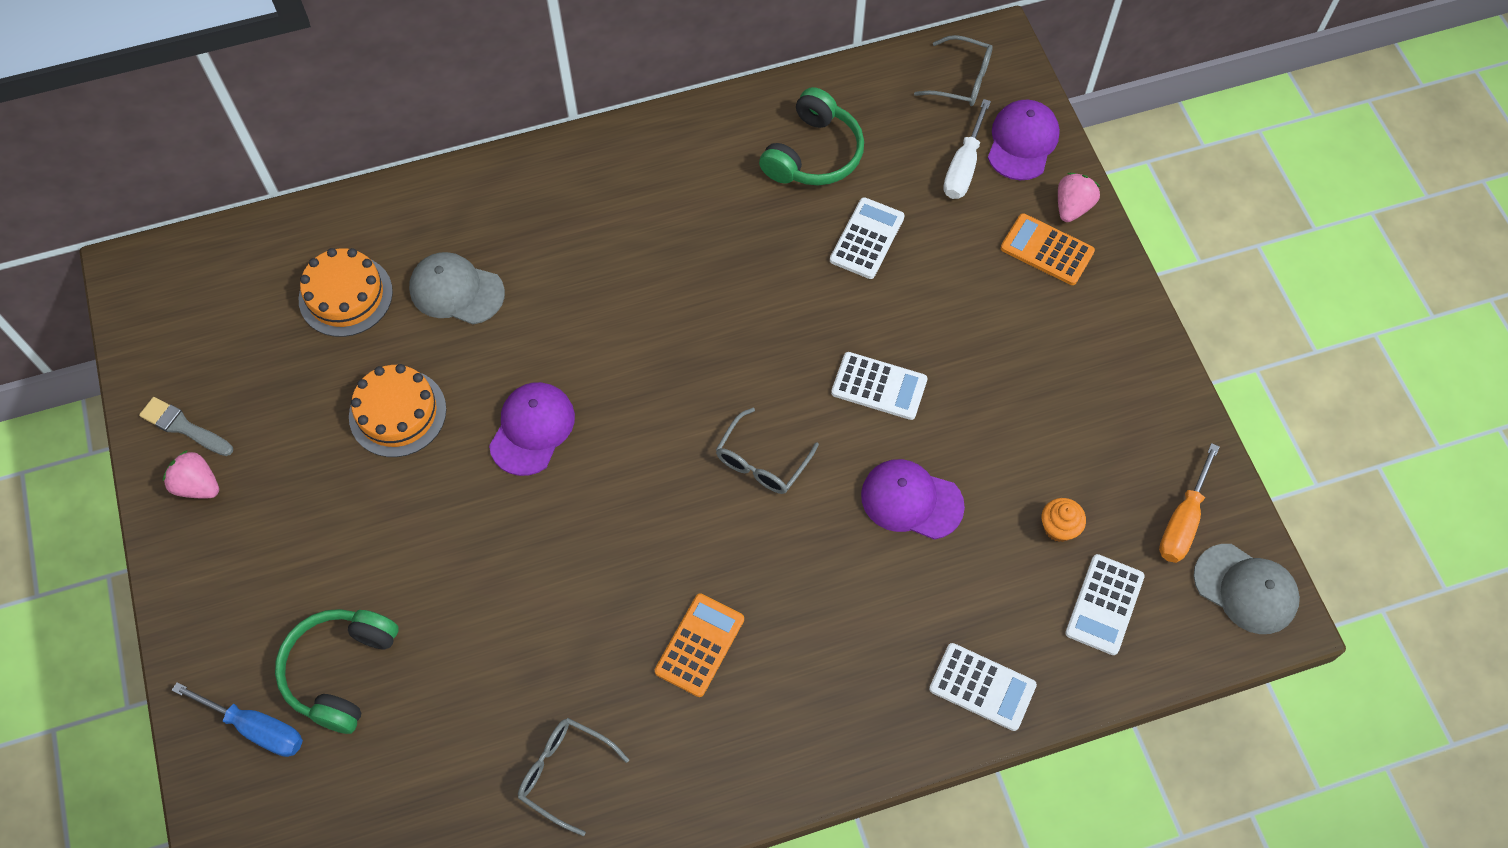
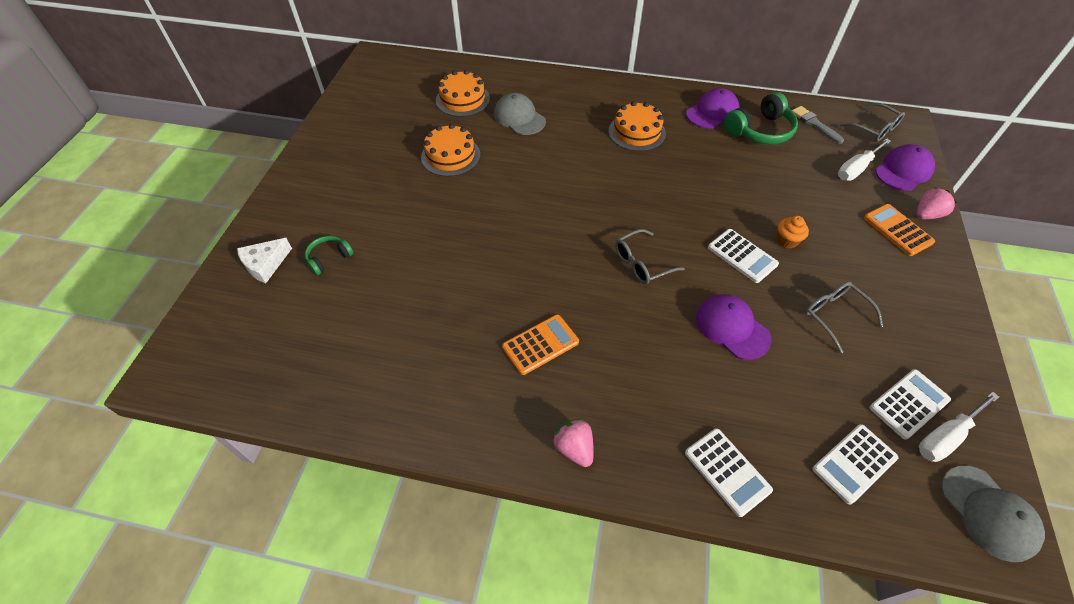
camera: 30 degrees right, 10 degrees down
grey brush [139,397,233,456] -> grey brush moved to [792,106,844,144]
pink strawberry [163,450,219,499] -> pink strawberry moved to [552,419,594,467]
blue screwdriver [172,682,303,757] -> white cheese [237,238,292,283]
green headphones [275,609,399,734] -> green headphones [305,236,353,275], size x0.56
purple cap [489,382,575,476] -> purple cap moved to [686,88,740,129]
grey glasses [518,718,629,836] -> grey glasses moved to [805,282,883,353]
white calculator [830,197,905,279] -> white calculator moved to [869,369,951,439]
orange cupcake [1041,498,1086,542] -> orange cupcake moved to [777,216,809,248]
orange screwdriver [1159,443,1220,563] -> white screwdriver [919,392,999,462]
none -> orange cake [609,101,666,151]

